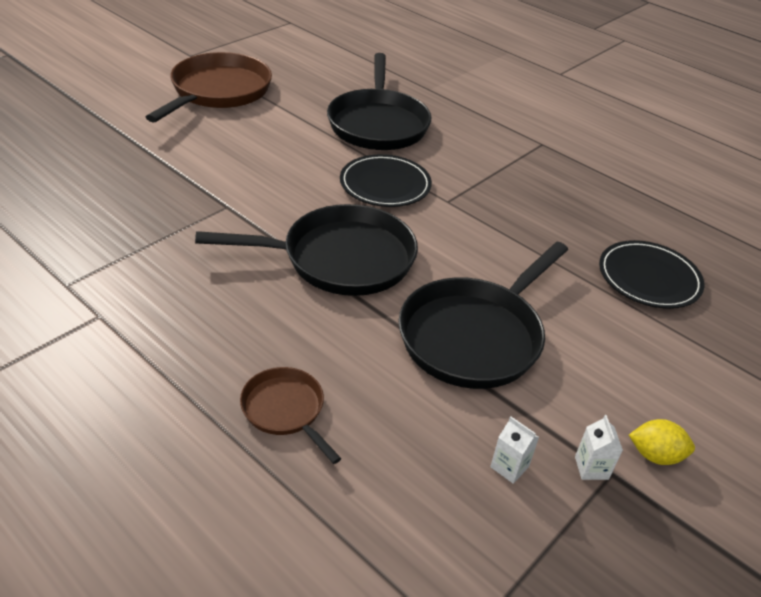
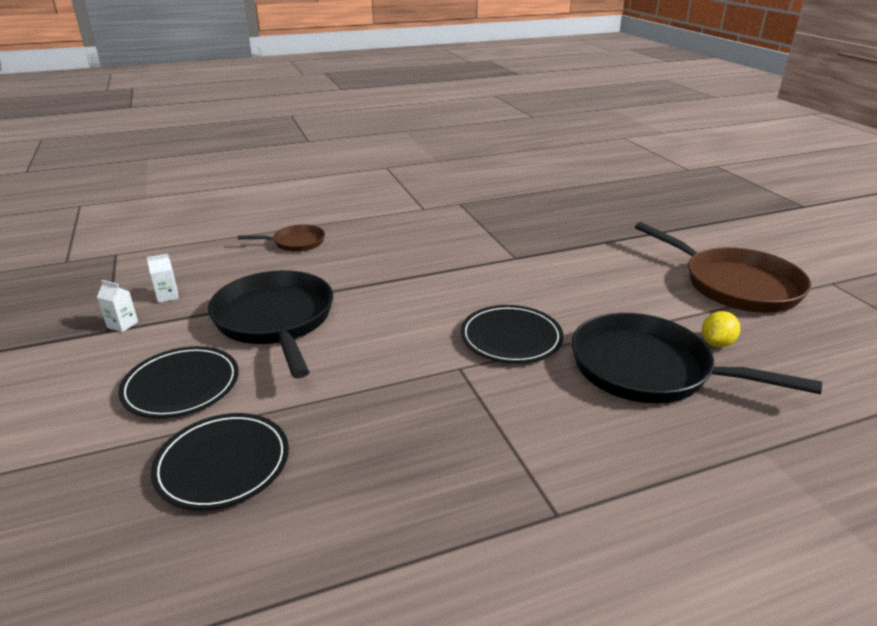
camera: 120 degrees right, 10 degrees down
black pan [195,204,418,296] -> none
yellow lemon [629,419,695,465] -> yellow lemon moved to [702,311,740,347]
none -> black plate [118,346,239,418]

